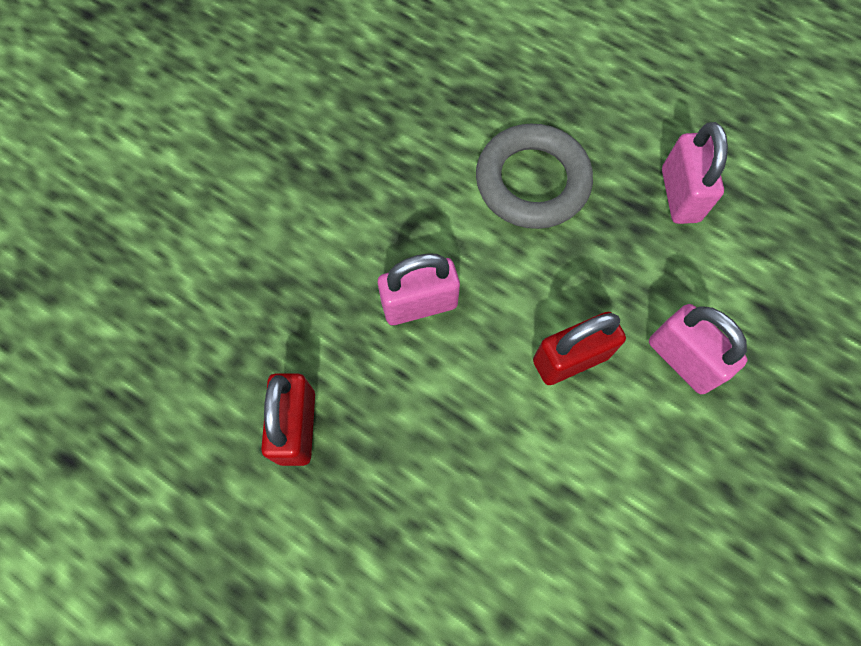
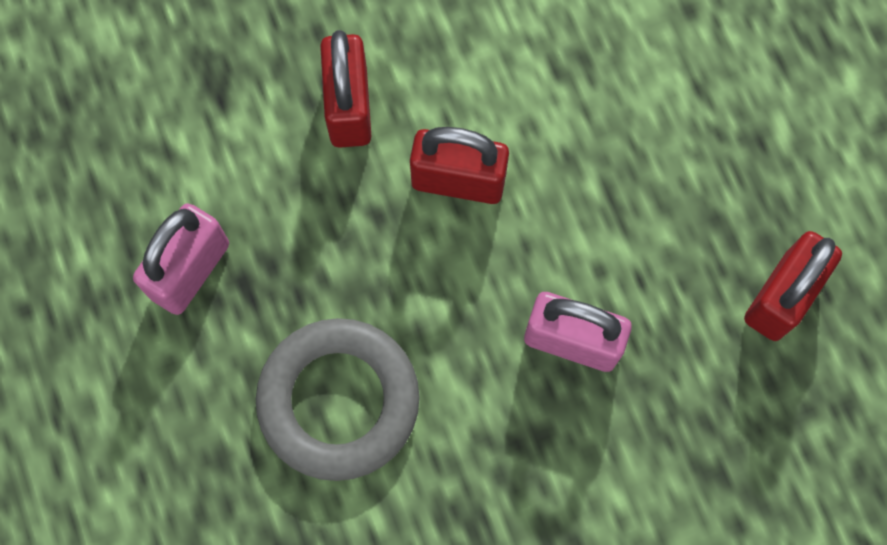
camera: 145 degrees left, 5 degrees up
pink padlock [649,304,748,394] -> red padlock [320,30,371,148]

